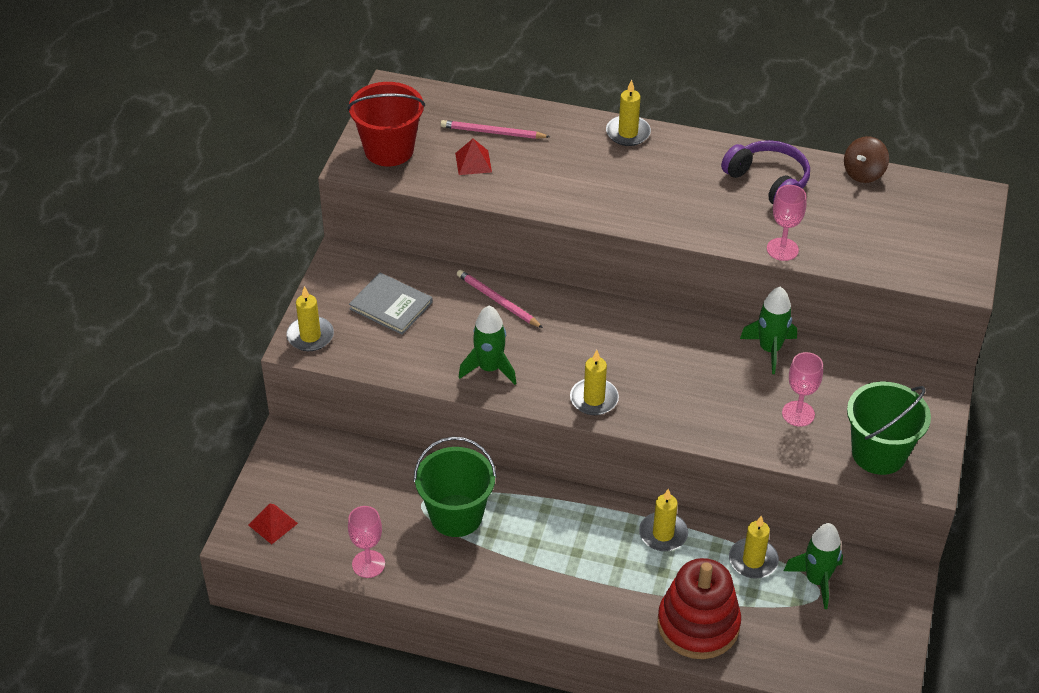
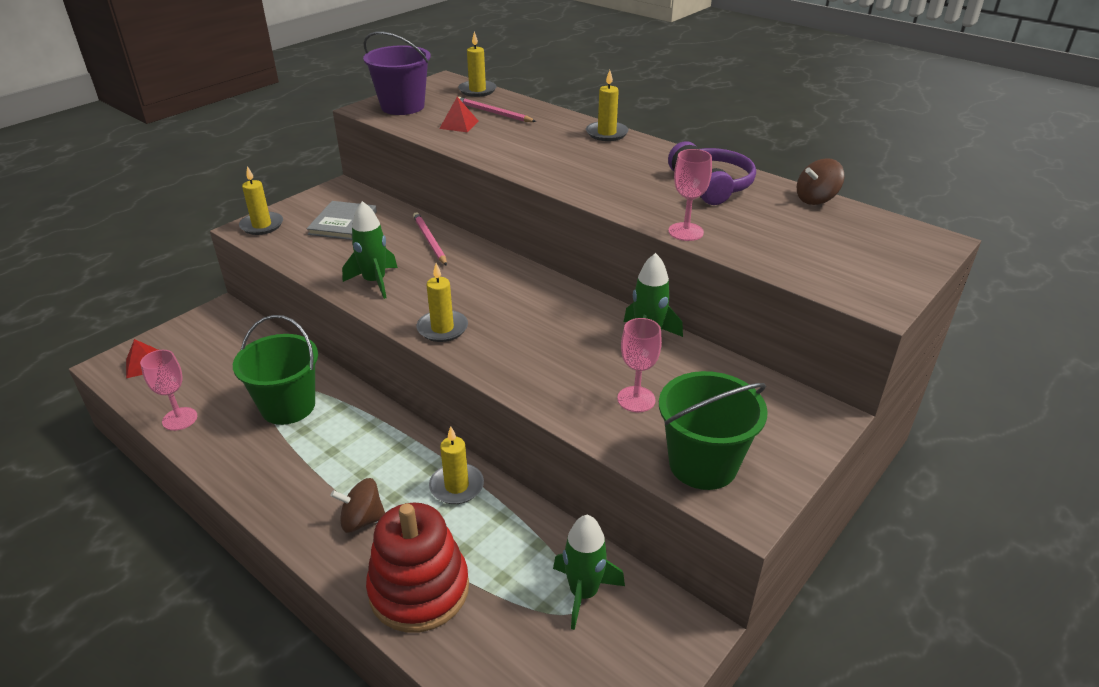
camera: 25 degrees right, 10 degrees down
red bucket [347,82,425,166] -> purple bucket [363,32,431,115]
grey book [349,273,433,335] -> grey book turned 45 degrees clockwise [307,201,377,240]
yellow candle [729,516,779,578] -> yellow candle moved to [458,31,497,97]
none -> brown spinning top [331,478,385,533]

